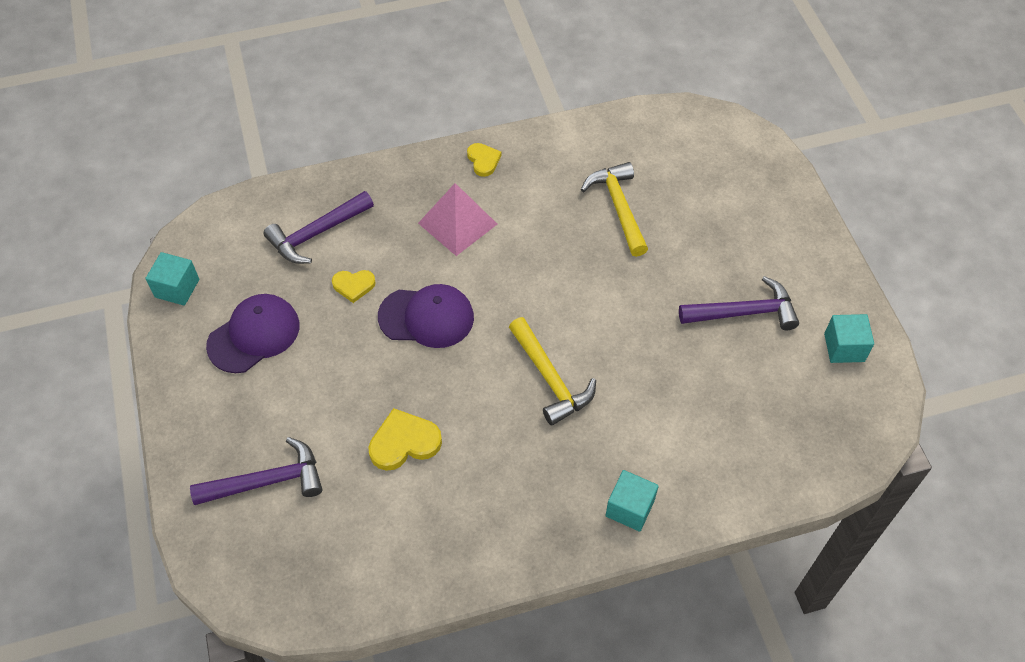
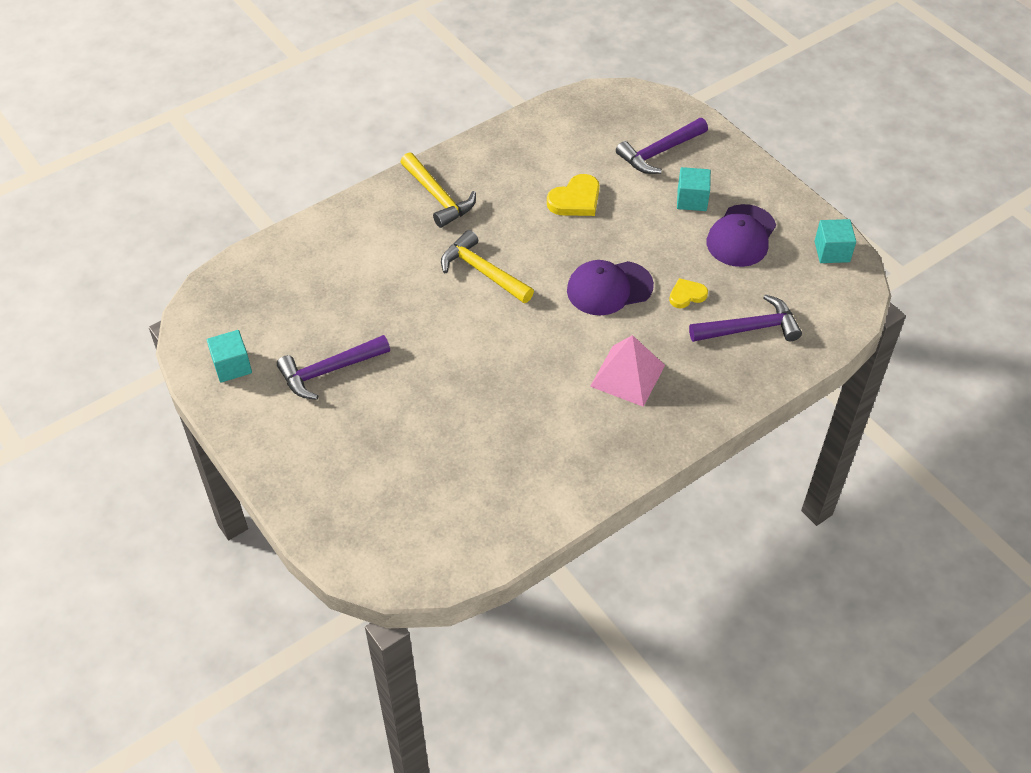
camera: 160 degrees right, 5 degrees down
purple hammer [264,191,374,264] -> purple hammer turned 45 degrees clockwise [689,294,802,342]
yellow heart [467,143,502,177] -> none
yellow hammer [581,162,648,257] -> yellow hammer moved to [401,152,476,228]
turquoise cube [605,470,659,532] -> turquoise cube moved to [677,167,711,211]

